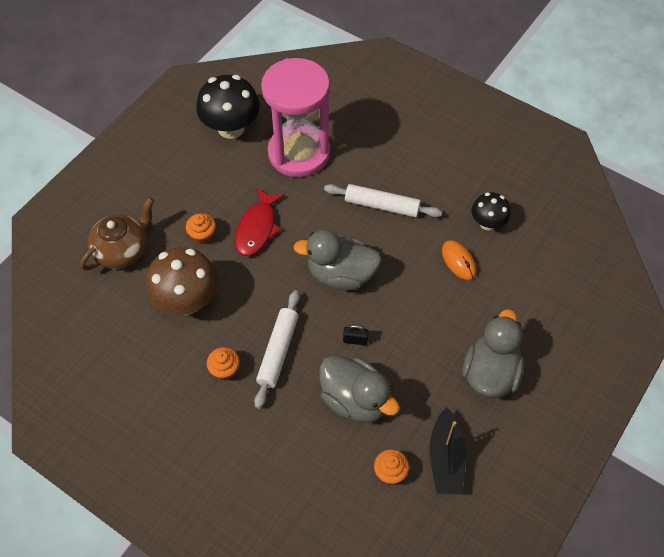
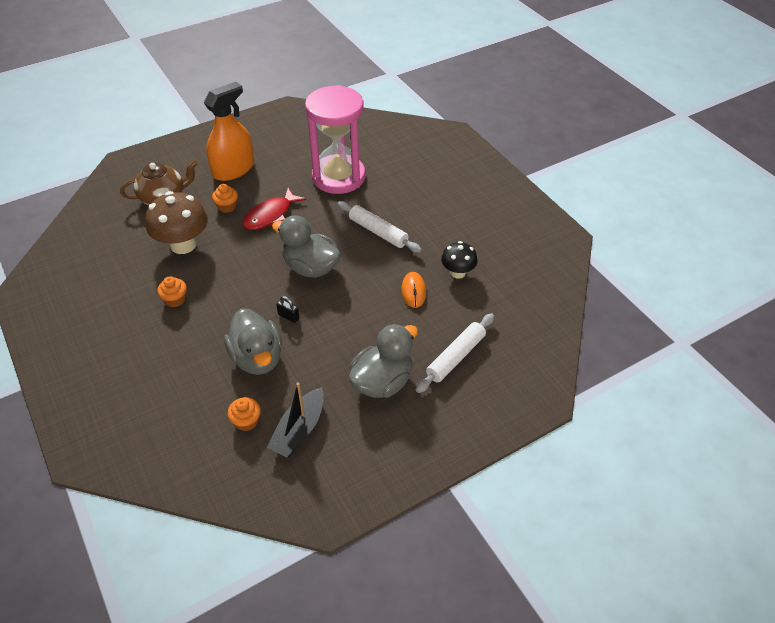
camera: 25 degrees right, 10 degrees down
black mushroom [196,75,260,139] -> none
white rolling pin [254,290,300,409] -> white rolling pin moved to [416,313,494,393]
none -> orange spray bottle [204,82,254,181]

